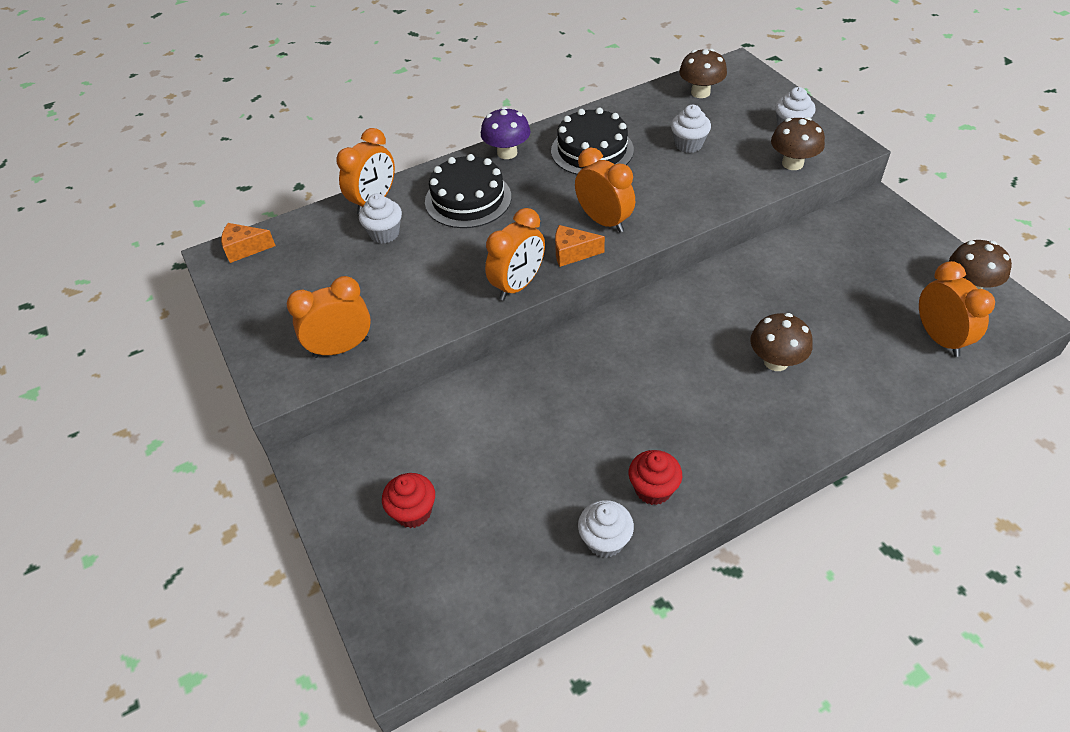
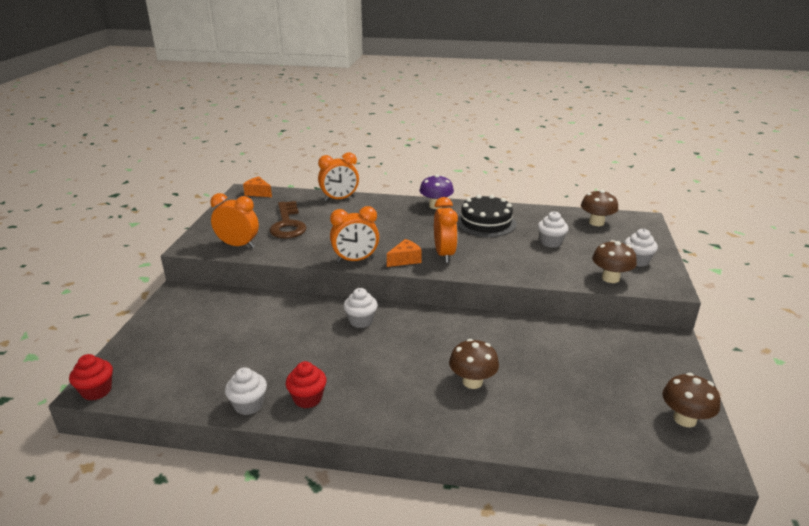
camera: 35 degrees right, 20 degrees down
white cupcake [359,193,402,244] -> white cupcake moved to [343,288,378,328]
red cupcake [382,473,435,528] -> red cupcake moved to [69,354,113,401]
black cake [425,154,511,228] -> none
orange cheese [555,225,605,267] -> orange cheese turned 105 degrees clockwise [387,239,422,267]
orange clock [919,261,995,357] -> none
none -> brown key [269,201,306,239]

